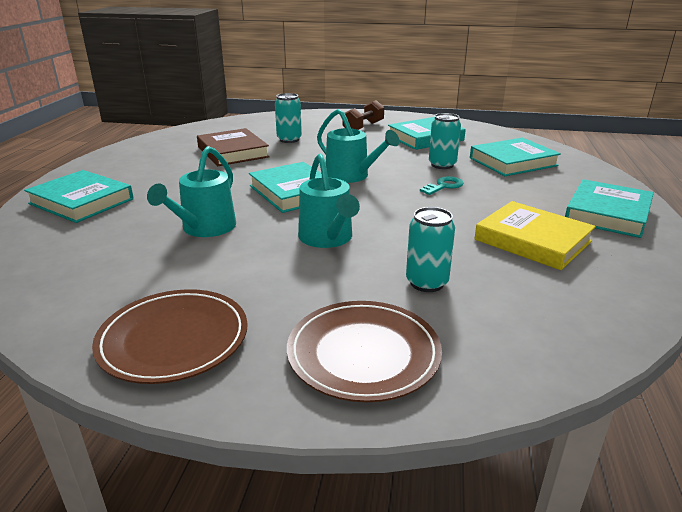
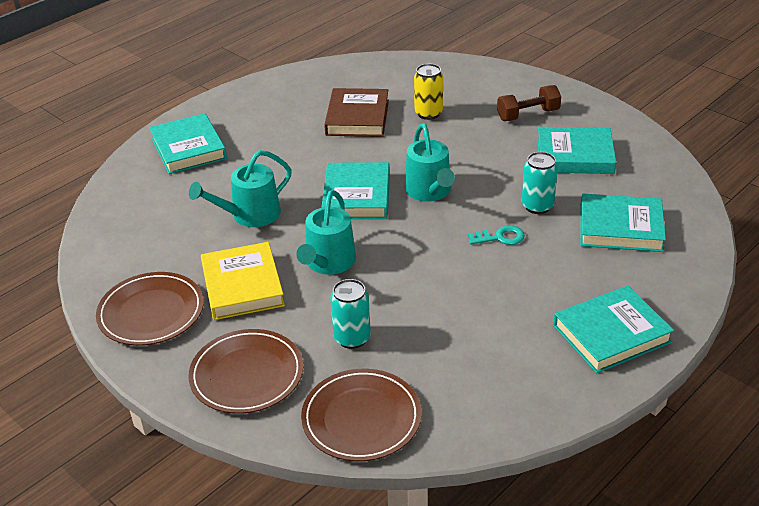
camera: 35 degrees right, 10 degrees up
turquoise can [275,93,302,143] -> yellow can [414,64,443,120]
yellow book [474,201,596,270] -> yellow book moved to [201,242,285,320]
none -> brown plate [301,369,421,461]

